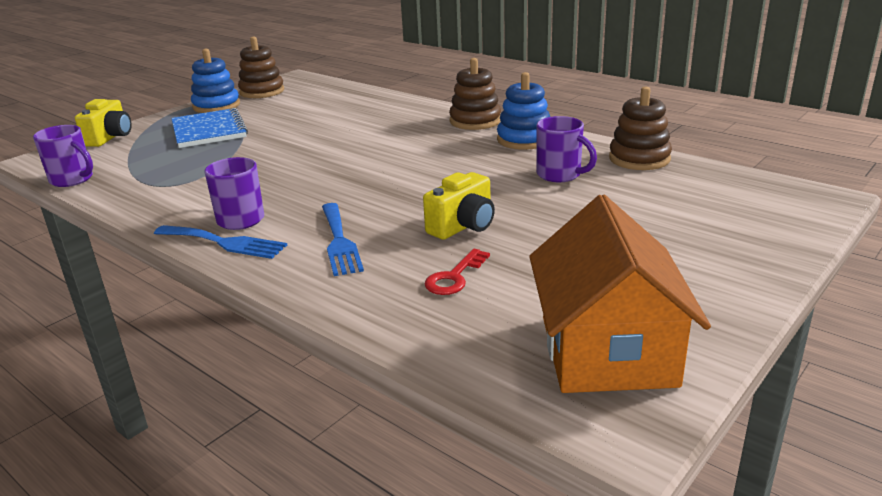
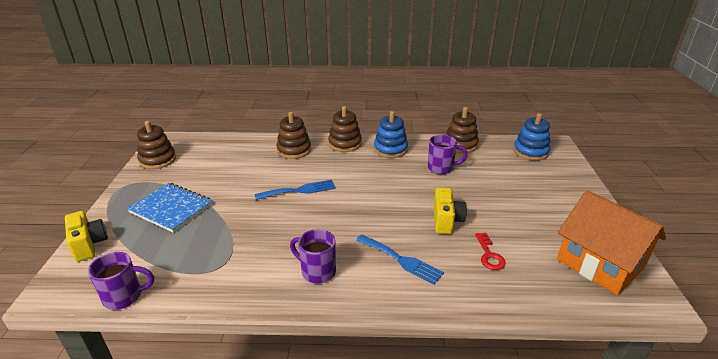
camera: 40 degrees left, 5 degrees up
blue fork [154,225,287,259] -> blue fork moved to [255,180,336,200]
blue stacking toy [191,49,240,113] -> blue stacking toy moved to [513,113,551,161]
none -> brown stacking toy [276,112,311,159]

